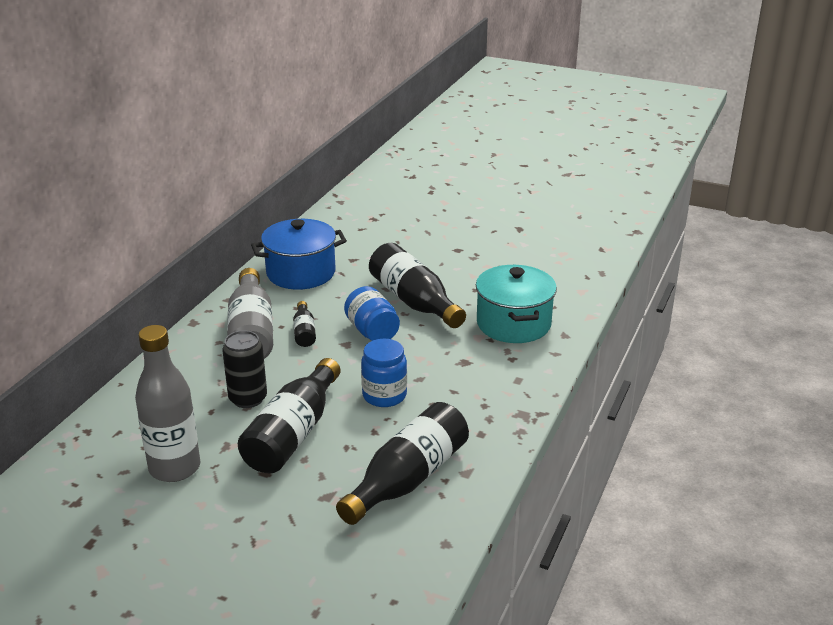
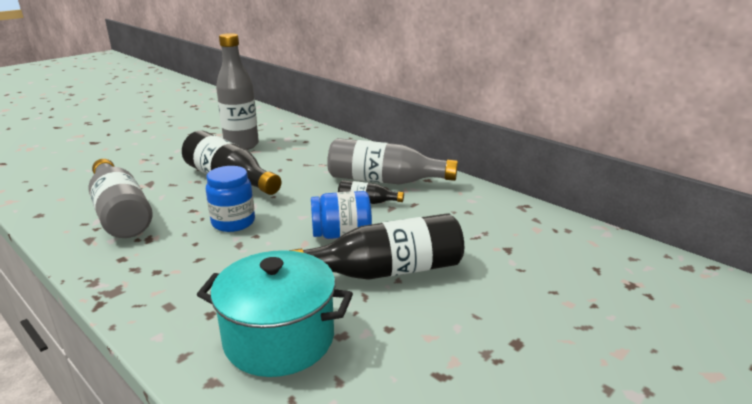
camera: 110 degrees right, 5 degrees down
black can [222,331,267,408] -> none
blue pot [251,219,347,290] -> none
black bottle [336,402,469,525] -> grey bottle [89,159,153,238]

